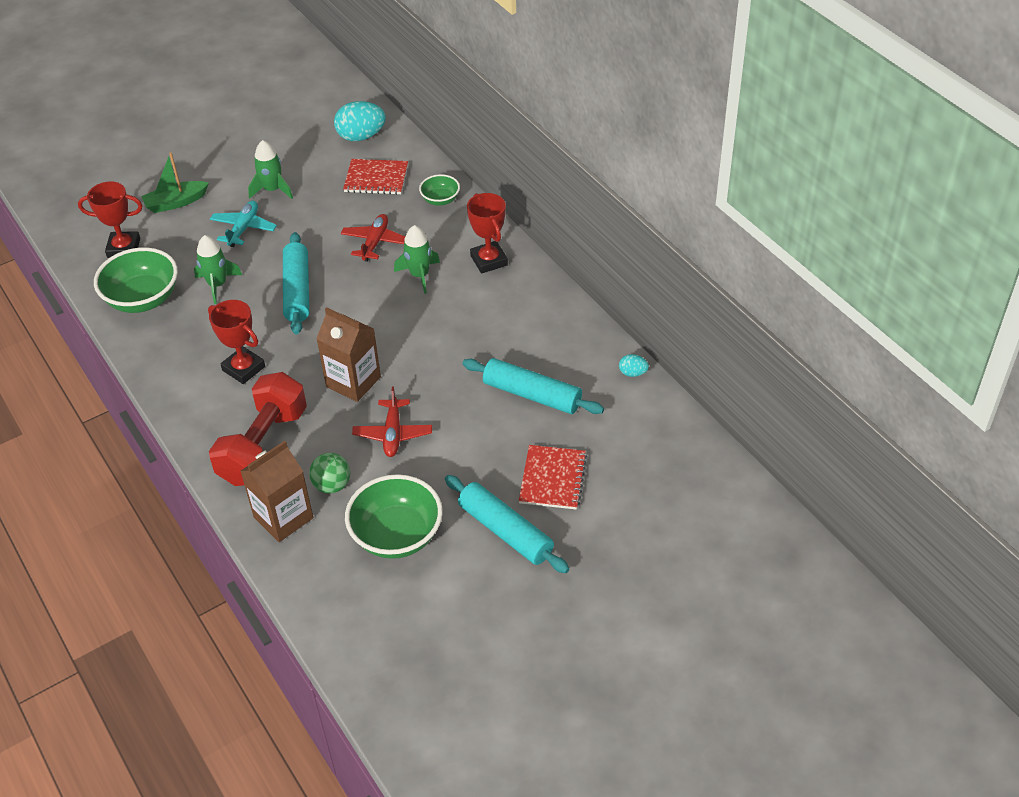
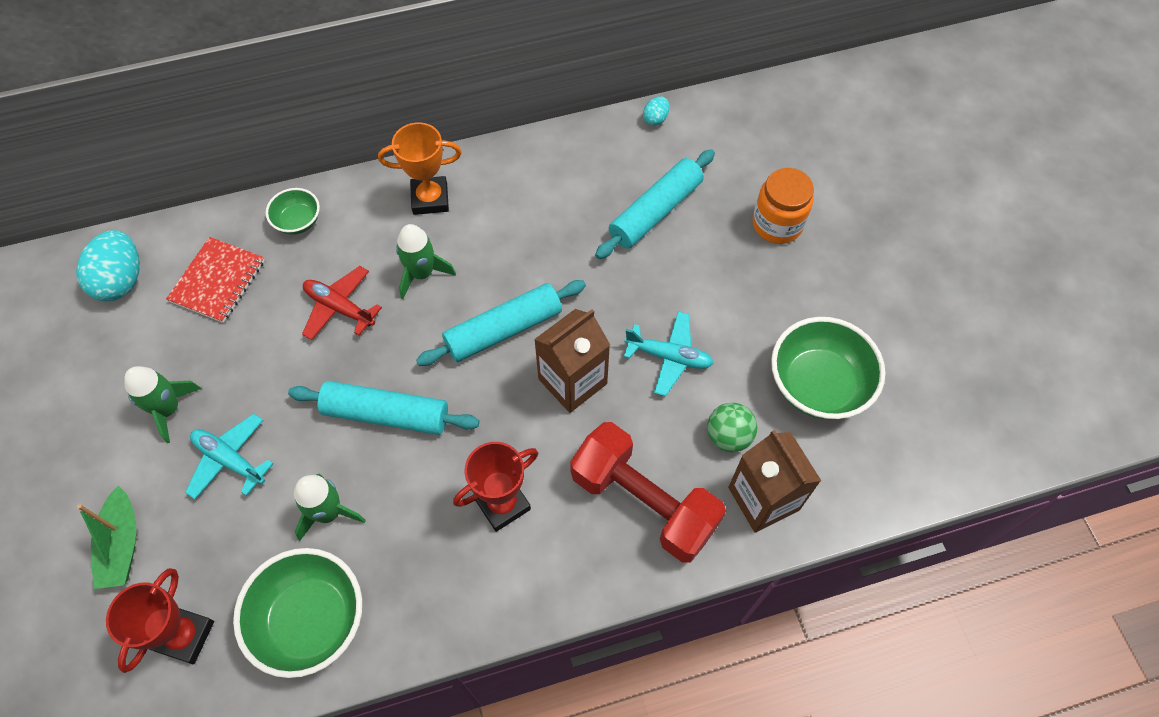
camera: 75 degrees left, 15 degrees up
red plane [352,386,432,457] -> turquoise plane [624,312,714,397]
turquoise rolling pin [445,475,569,573] -> turquoise rolling pin moved to [416,280,586,366]
red trophy [467,193,508,274] -> orange trophy [378,123,462,215]
red notebook [519,445,587,510] -> orange jar [752,168,814,244]

